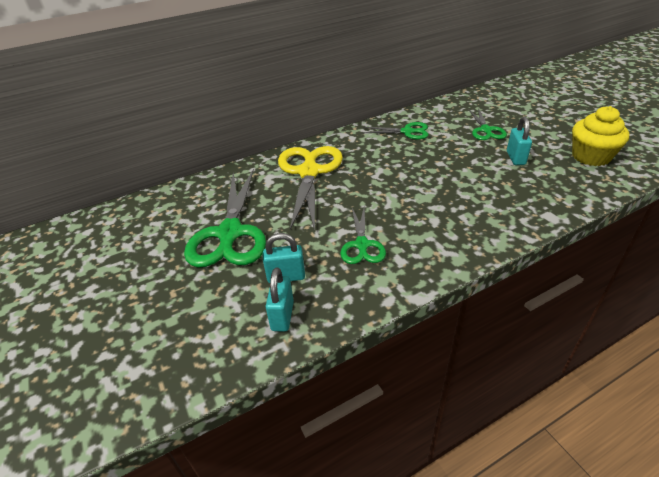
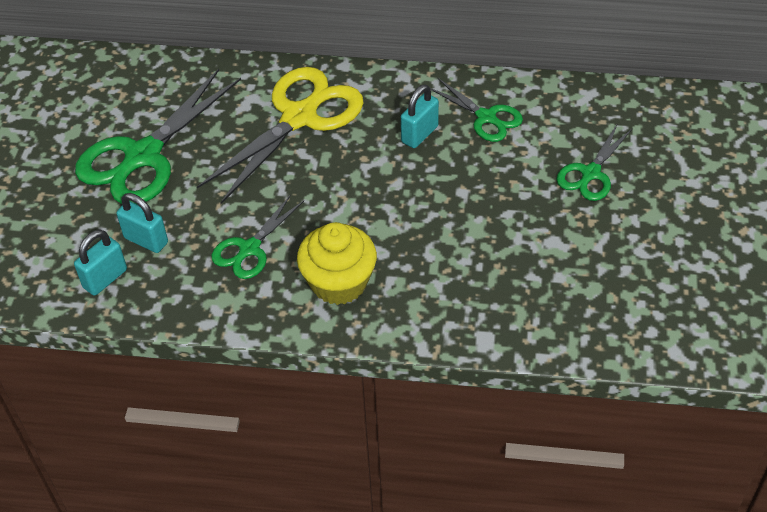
camera: 35 degrees right, 10 degrees up
turquoise padlock [507,117,532,165] -> turquoise padlock moved to [401,85,439,148]
yellow cupcake [572,106,630,166] -> yellow cupcake moved to [297,222,377,305]

